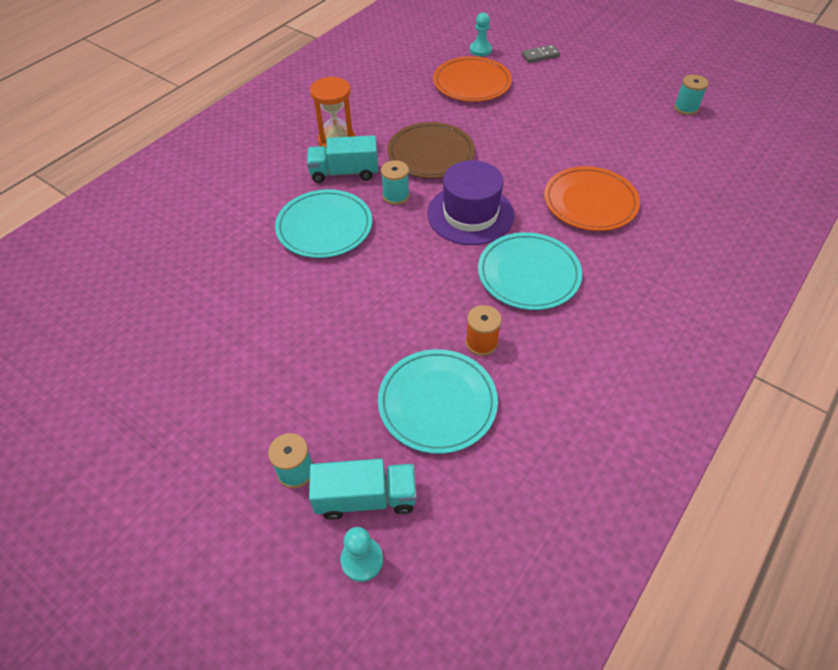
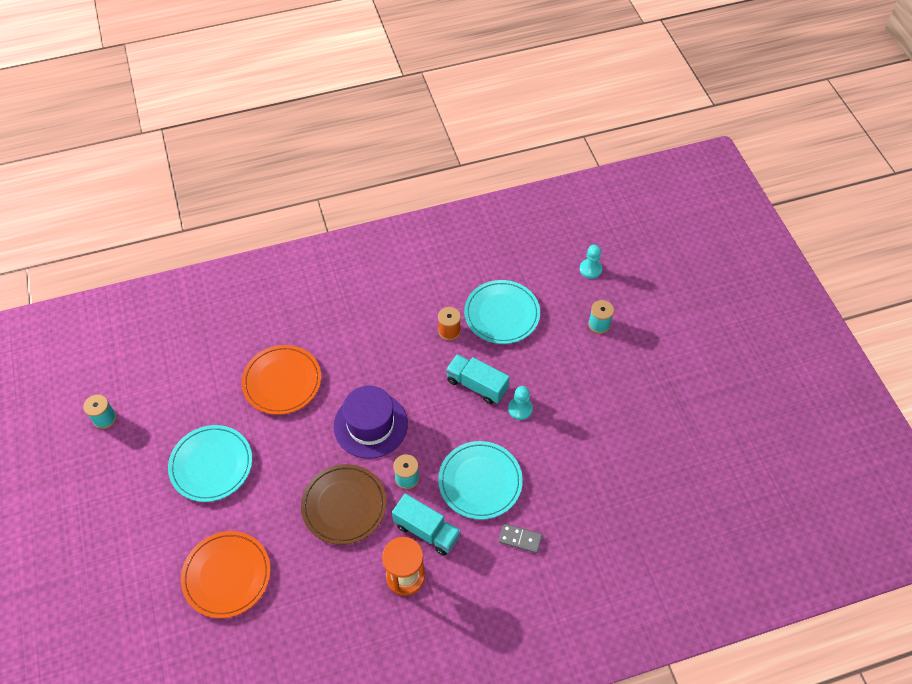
camera: 145 degrees left, 5 degrees up
turquoise truck [309,459,417,520] -> turquoise truck moved to [446,354,509,404]
turquoise pawn [470,13,492,56] -> turquoise pawn moved to [508,386,533,420]
turquoise plate [478,232,582,310] -> turquoise plate moved to [168,425,252,502]
grey domino [521,45,560,63] -> grey domino moved to [499,523,542,553]

